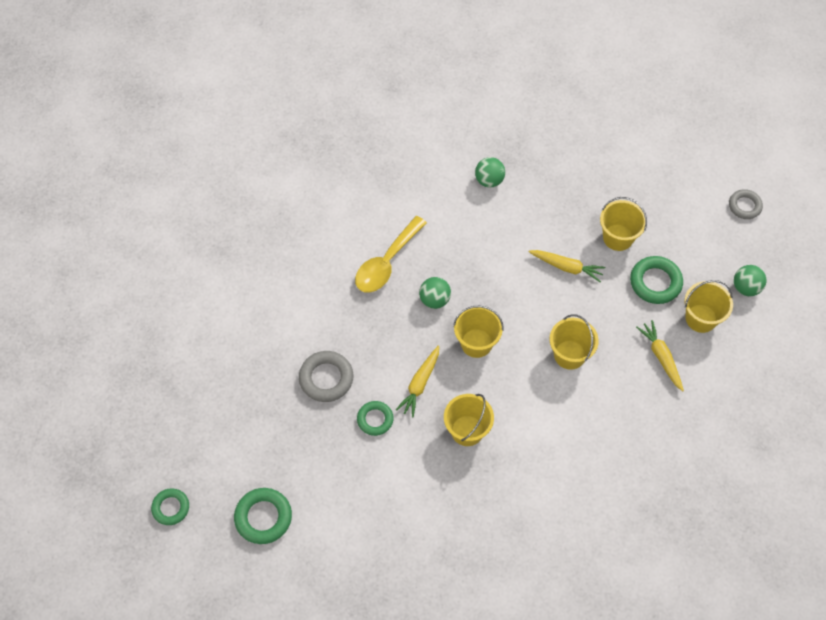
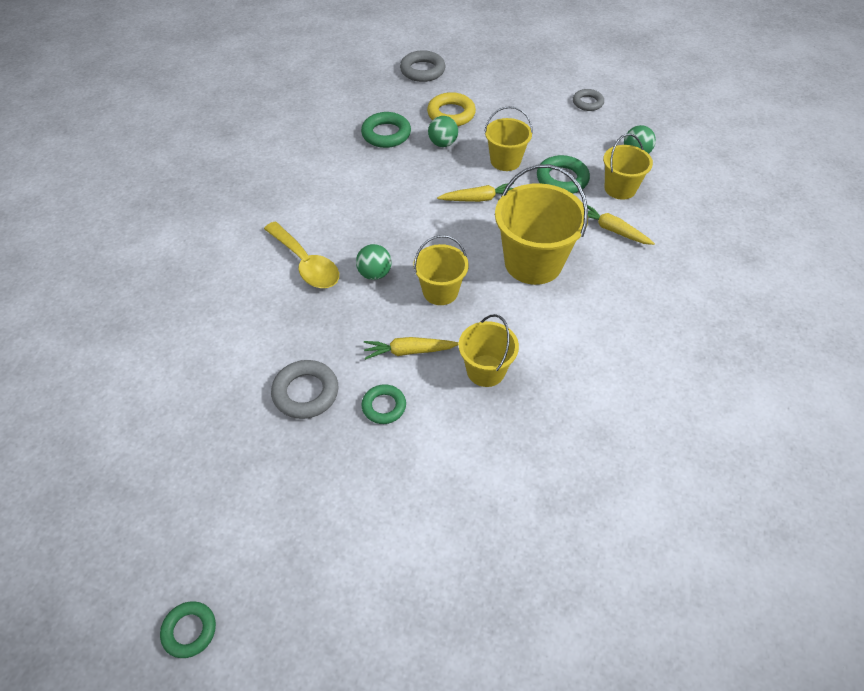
camera: 30 degrees left, 10 degrees down
green ring [234,488,292,544] -> green ring moved to [361,112,411,148]
yellow spoon [355,216,427,292] -> yellow spoon turned 45 degrees counterclockwise [264,222,339,288]
yellow carrot [396,345,439,417] -> yellow carrot turned 90 degrees clockwise [364,337,459,360]
green ball [475,157,505,188] -> green ball moved to [428,116,458,147]
yellow bucket [550,314,599,370] -> yellow bucket [495,164,588,285], size x1.68
none -> grey ring [400,50,445,82]
none -> yellow ring [427,92,476,126]

